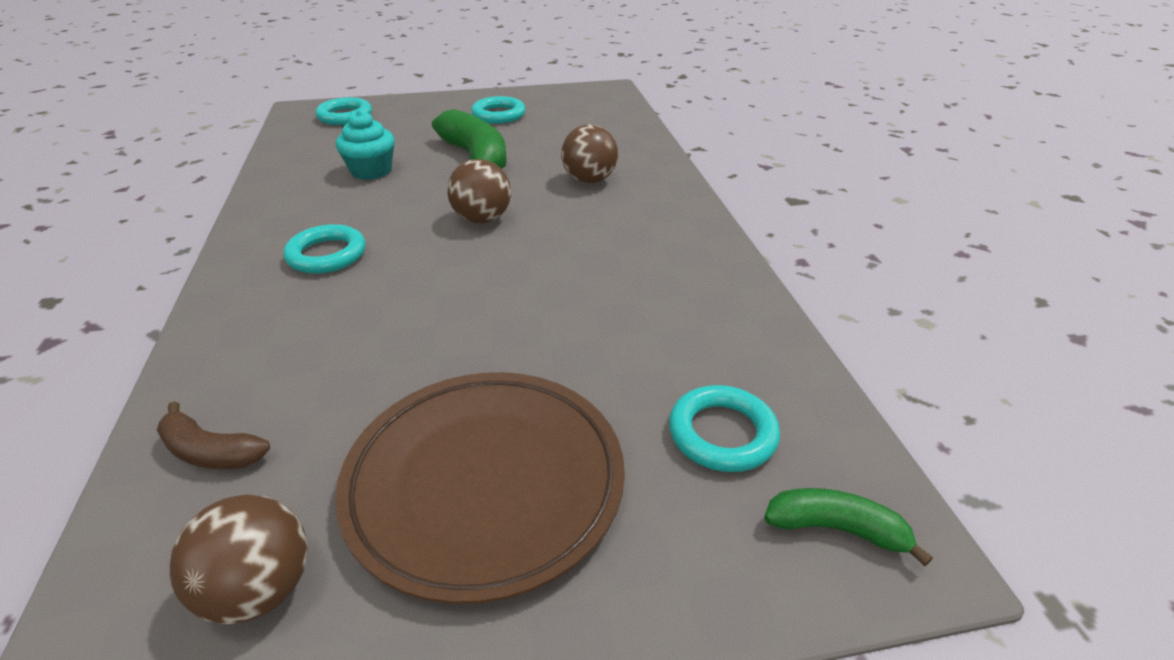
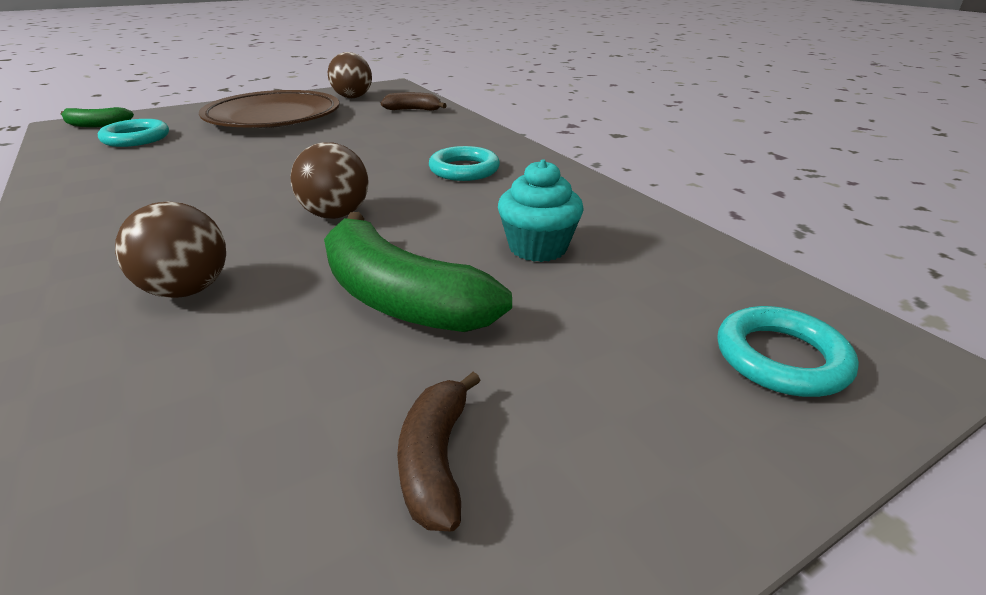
camera: 160 degrees right, 5 degrees down
turquoise ring [471,96,526,124] -> brown banana [397,372,481,531]

